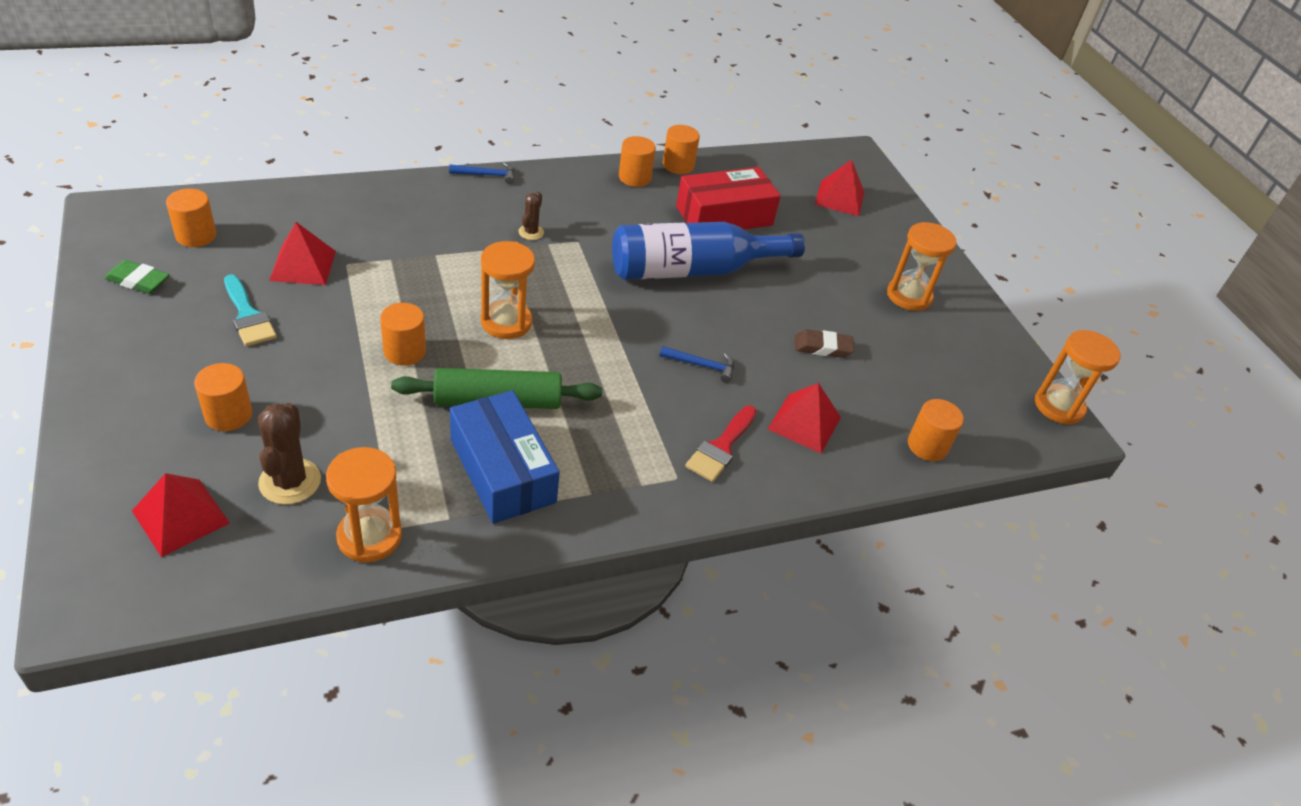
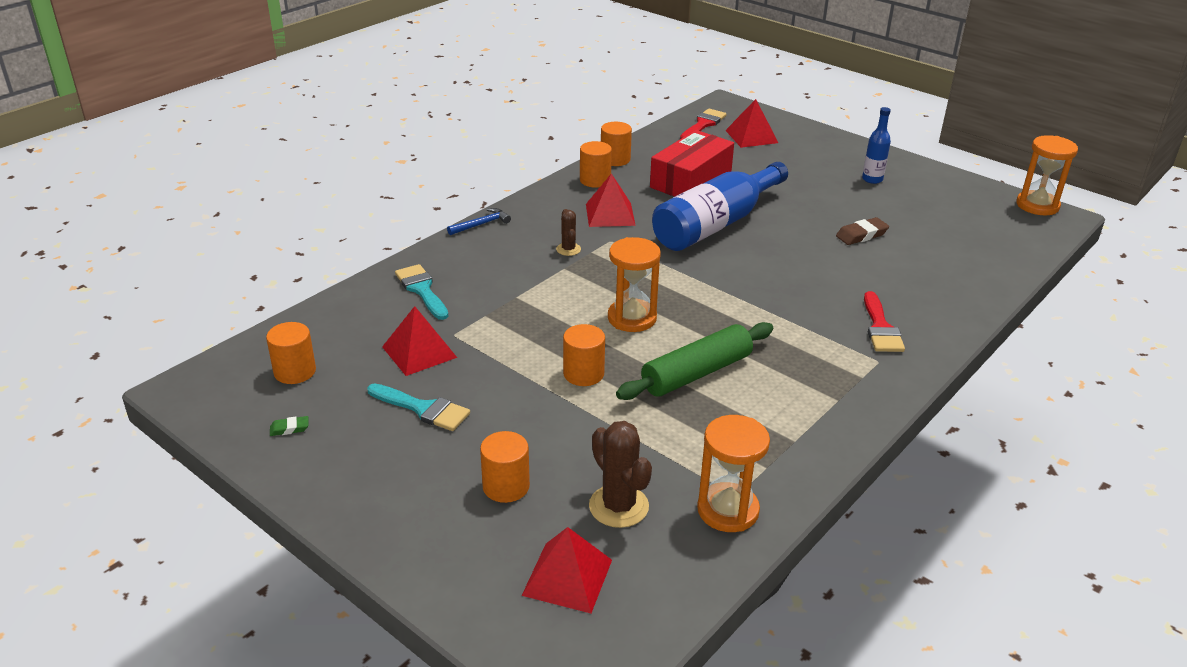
camera: 25 degrees left, 10 degrees down
green eraser [105,260,169,294] -> green eraser [270,416,309,436], size x0.58
blue box [450,390,560,524] -> none
blue hammer [660,346,734,383] -> none
red pyramid [768,383,841,454] -> red pyramid moved to [586,173,636,227]
orange hourglass [887,222,957,311] -> blue bottle [862,107,891,184]
orange cylinder [908,399,964,461] -> none
none -> turquoise brush [395,264,449,320]
none -> red brush [680,108,727,139]

